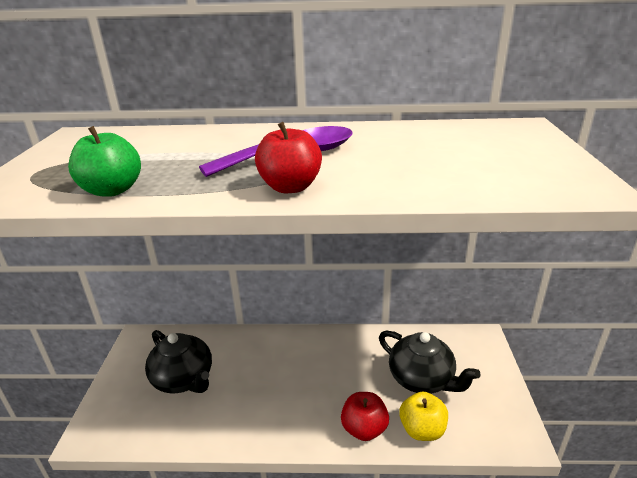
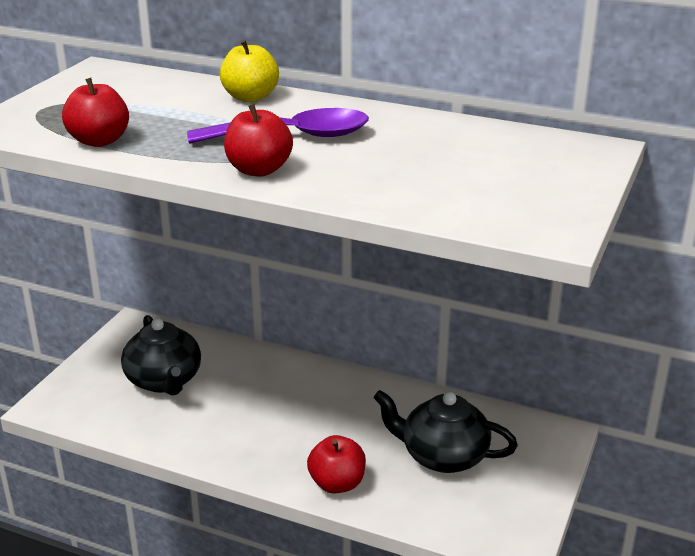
camera: 20 degrees right, 0 degrees up
green apple [68,126,141,197] -> red apple [62,78,129,147]
black teapot [379,330,480,394] -> black teapot turned 135 degrees clockwise [373,390,518,473]
yellow apple [399,392,448,441] -> yellow apple moved to [220,40,279,102]

